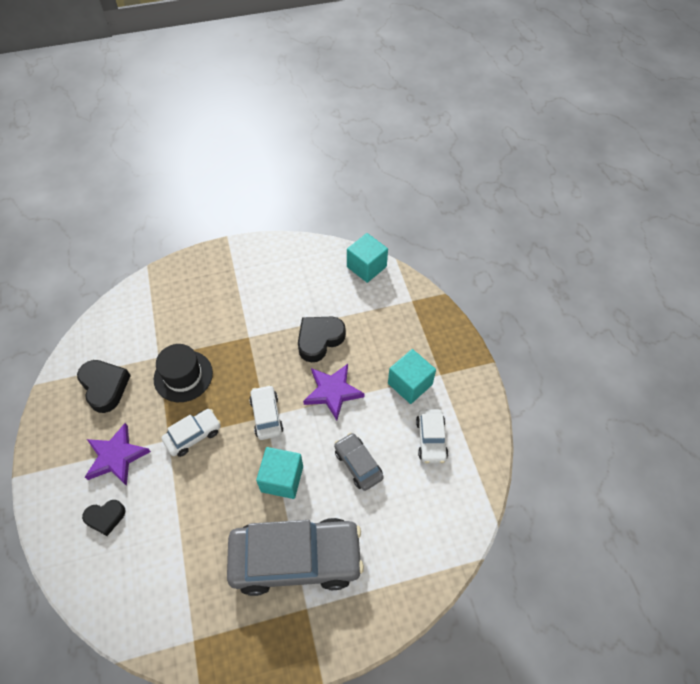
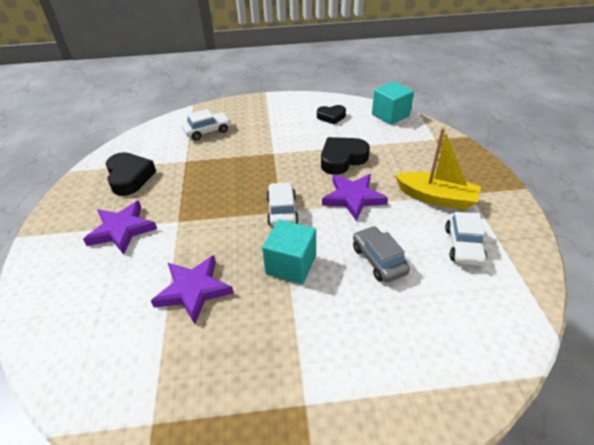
camera: 10 degrees right, 15 degrees down
black heart [82,500,125,536] -> black heart moved to [317,105,346,124]
black hat [154,344,213,402] -> none
white car [162,409,221,457] -> white car moved to [182,109,231,140]
grey car [227,518,364,596] -> none
turquoise cube [388,349,436,404] -> yellow boat [395,128,481,210]
none -> purple star [151,255,234,324]

